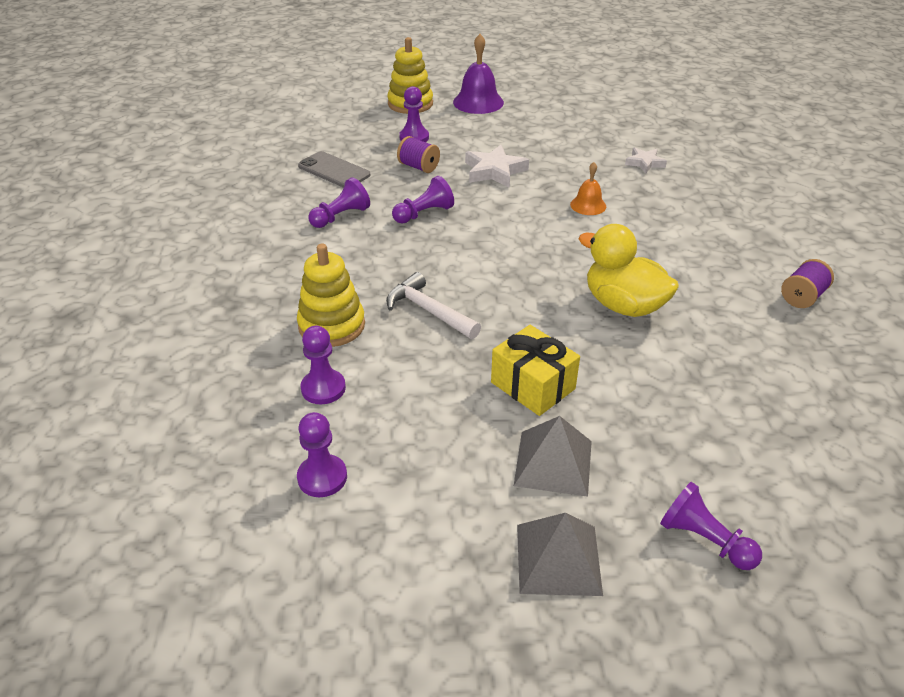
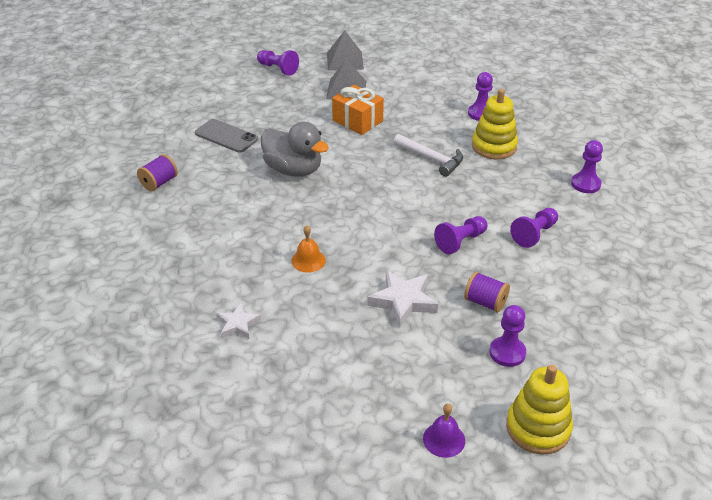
camera: 175 degrees right, 0 degrees up
purple pawn [297,412,347,497] -> purple pawn moved to [571,140,603,193]
grey phone [298,151,370,188] -> grey phone moved to [195,119,258,153]
purple bell [453,34,504,114] -> purple bell [423,404,465,458], size x0.58
yellow gift [491,325,580,416] -> orange gift [332,85,384,135]
yellow duck [578,224,679,317] -> grey duck [261,122,329,177]

